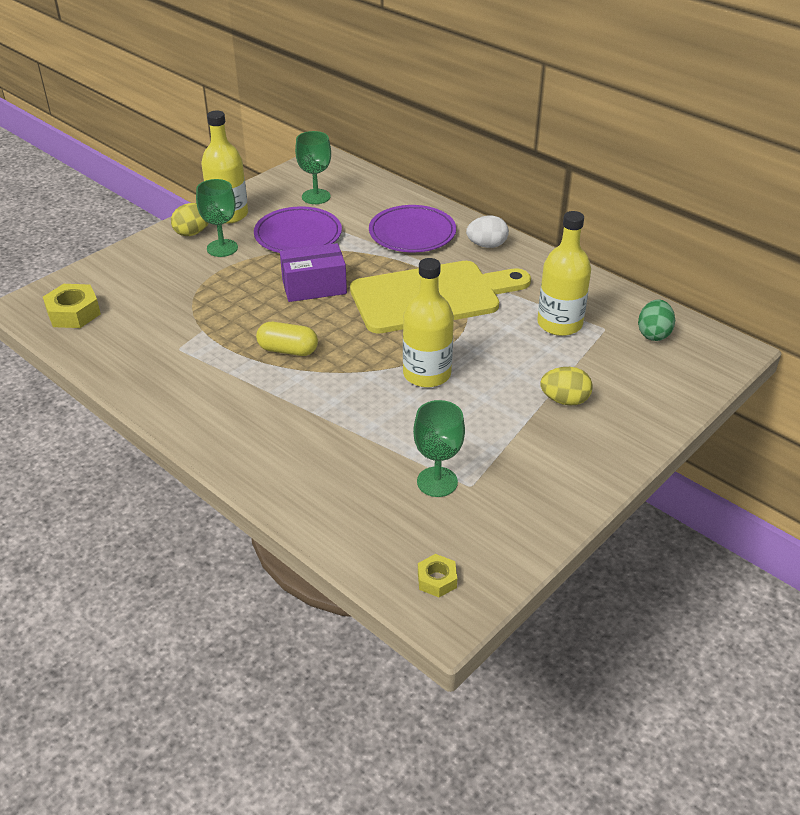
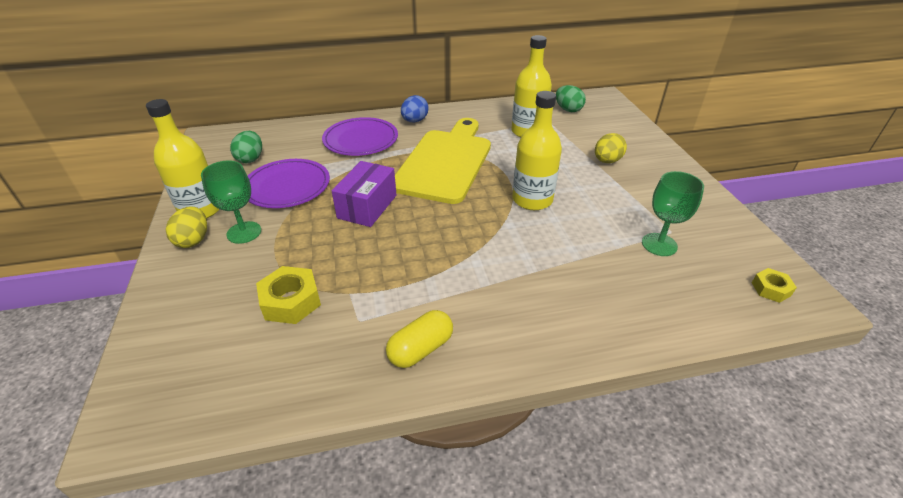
camera: 55 degrees left, 0 degrees up
yellow nut [43,284,101,328] -> yellow nut moved to [256,266,321,324]
yellow capsule [256,322,318,356] -> yellow capsule moved to [386,310,453,368]
green goblet [295,131,331,204] -> green egg [230,131,262,163]
white egg [466,216,509,248] -> blue egg [401,95,428,123]

